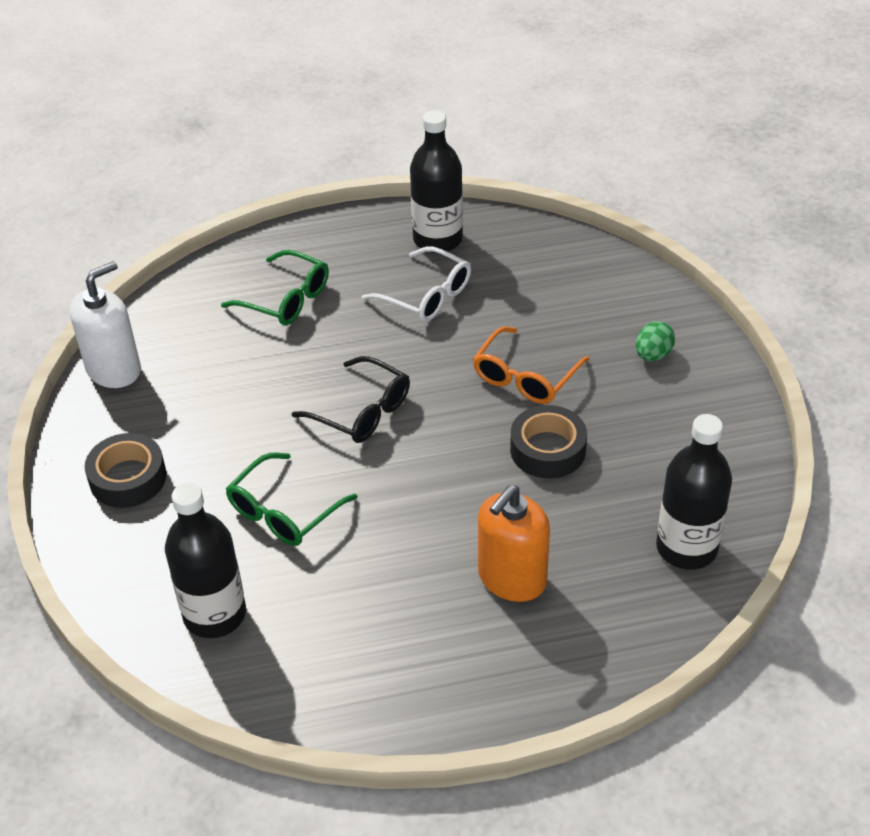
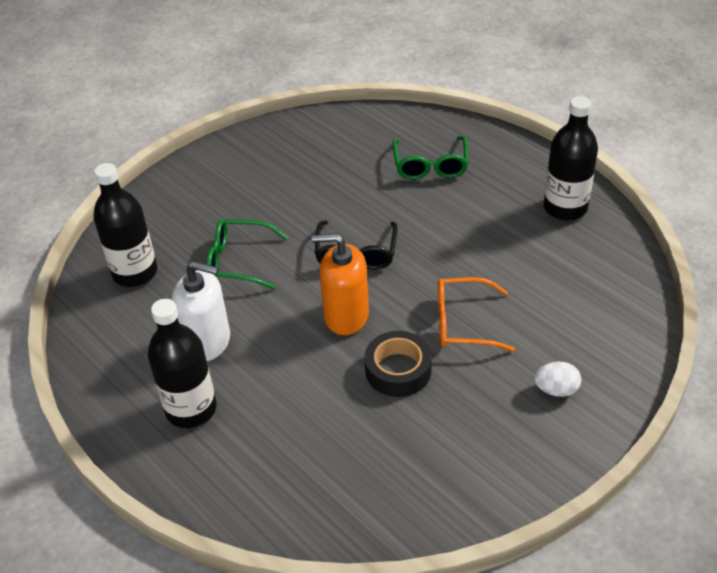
camera: 60 degrees right, 0 degrees up
white soap dispenser [70,261,141,388] -> white soap dispenser moved to [172,261,230,361]
black tape [85,433,167,508] -> none
white glasses [362,247,471,322] -> none
orange soap dispenser [478,485,550,602] -> orange soap dispenser moved to [312,233,369,335]
green egg [636,322,675,361] -> white egg [534,362,581,397]
black bottle [656,414,732,570] -> black bottle moved to [148,299,216,428]

